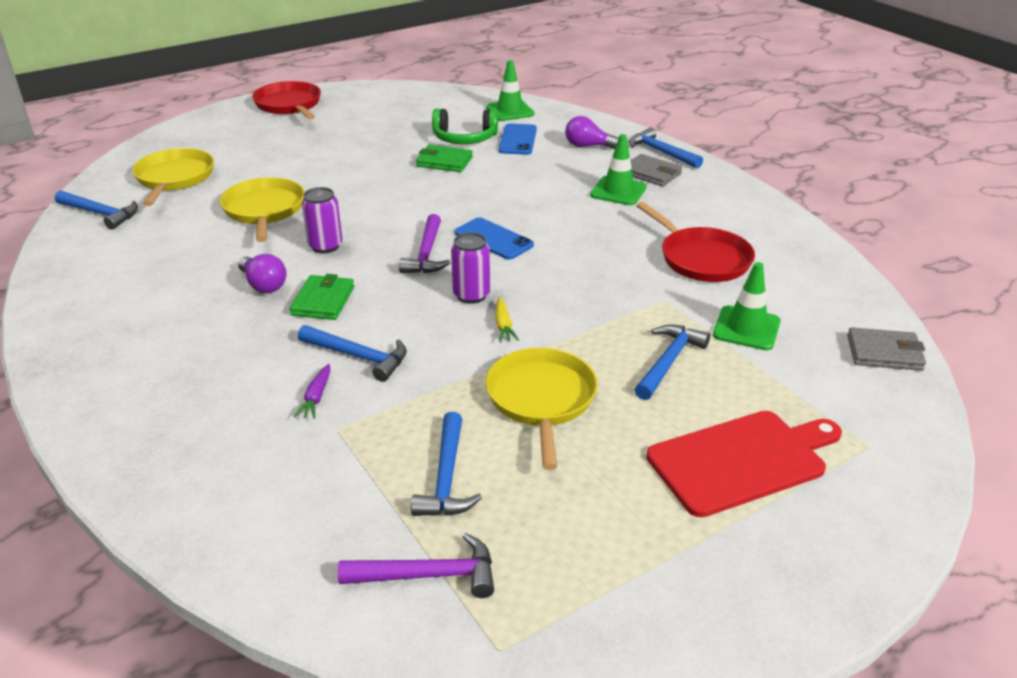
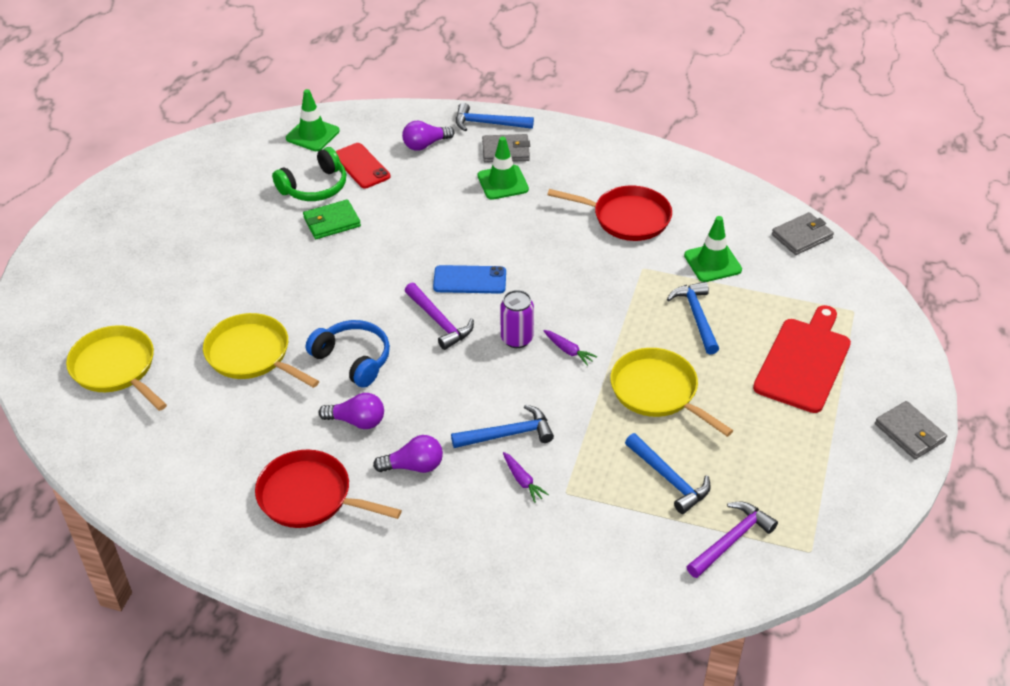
camera: 40 degrees left, 10 degrees up
blue hammer [55,190,138,230] -> none
red pan [252,81,321,120] -> red pan moved to [255,450,402,528]
green wallet [289,274,354,320] -> none
purple can [302,187,342,253] -> blue headphones [306,320,390,388]
yellow carrot [495,297,519,342] -> purple carrot [543,330,597,366]
blue phone [498,123,537,155] -> red phone [336,143,390,189]
none -> purple light bulb [373,435,443,473]
none -> grey wallet [875,401,947,459]

